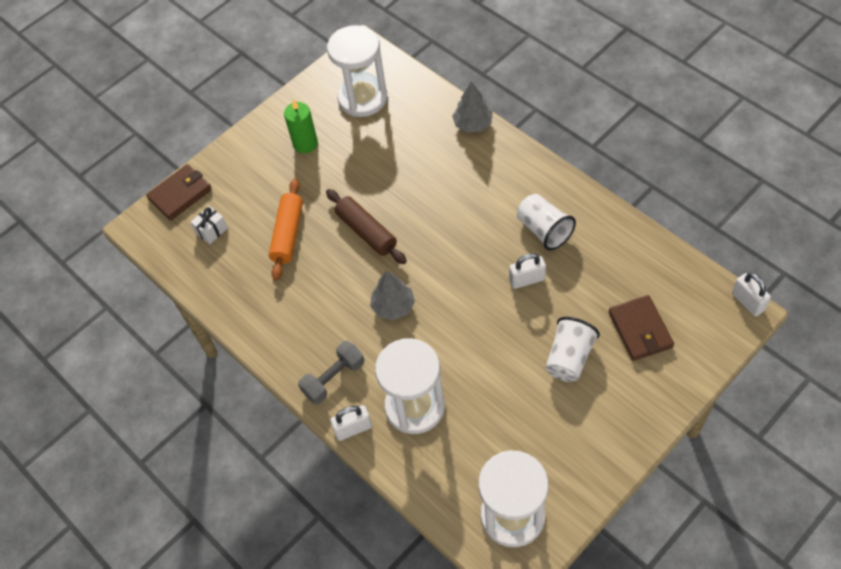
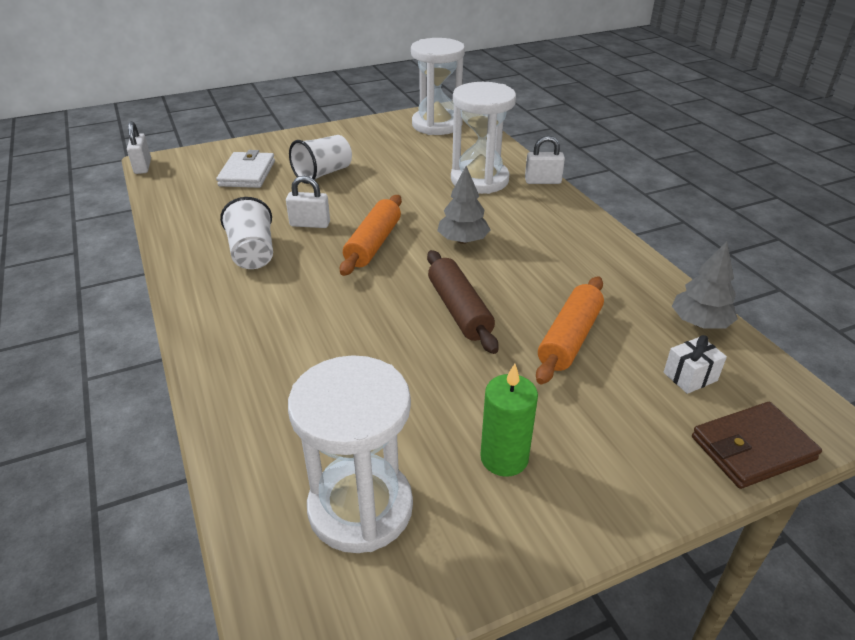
camera: 165 degrees left, 20 degrees down
grey dumbbell [298,341,364,404] -> none
grey tree [452,82,493,133] -> grey tree moved to [672,241,738,329]
brown wallet [609,295,674,361] -> white wallet [216,150,275,188]
none -> orange rolling pin [340,195,402,276]

